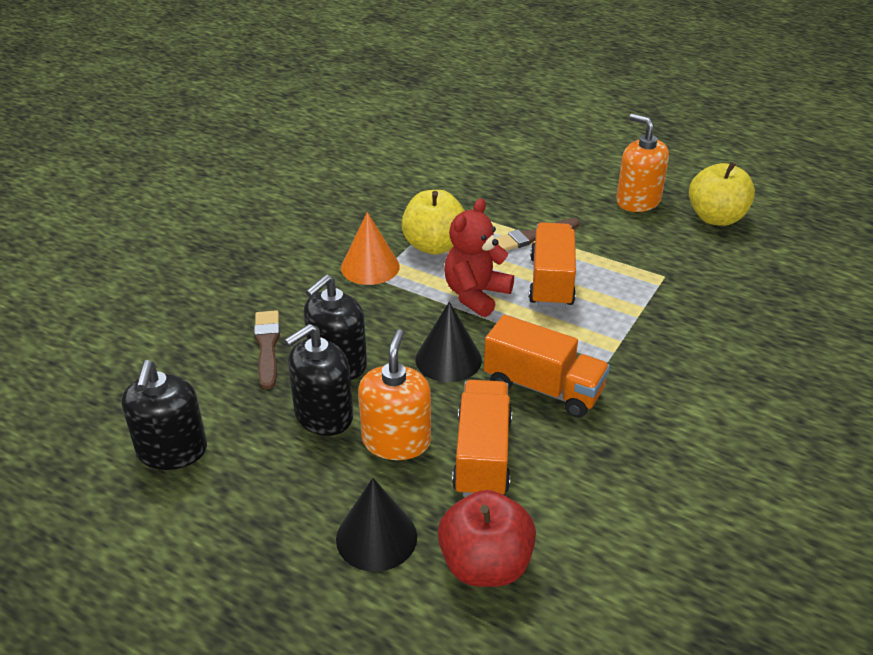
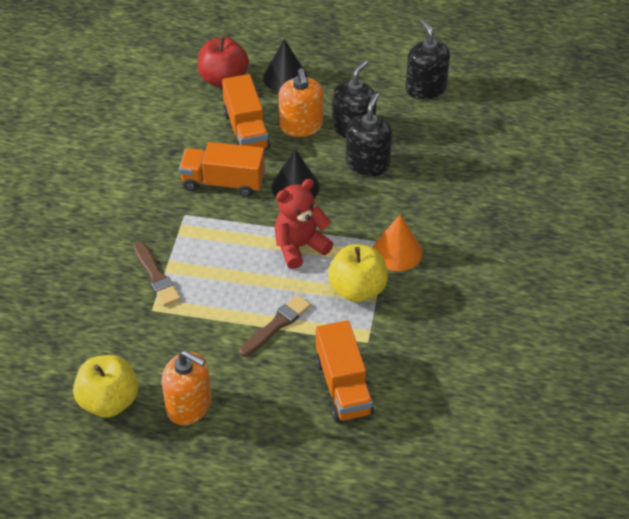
camera: 160 degrees right, 10 degrees up
brown brush [254,310,280,389] -> brown brush moved to [134,241,181,306]
red teddy bear [444,199,514,317] -> red teddy bear turned 135 degrees counterclockwise [274,179,333,269]
orange truck [529,222,576,308] -> orange truck moved to [315,320,374,422]

